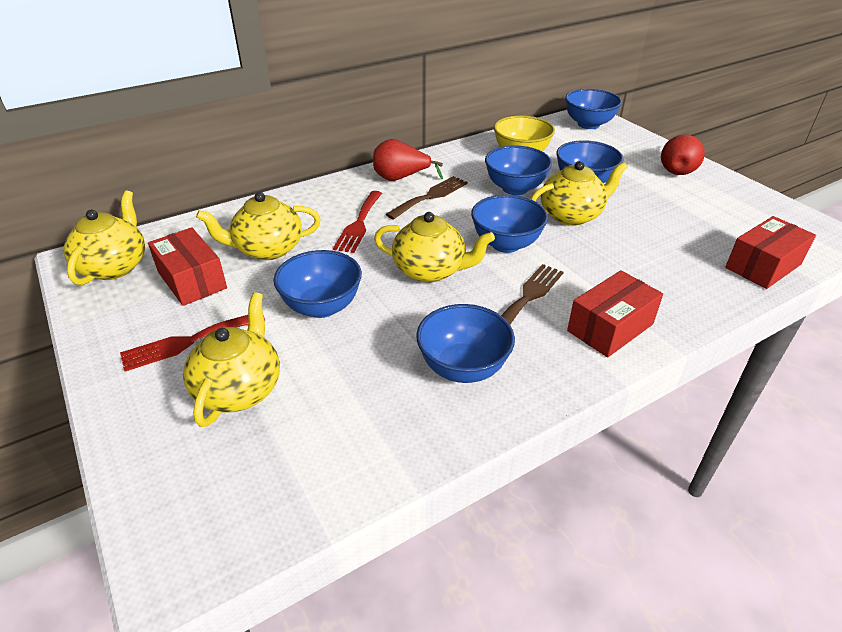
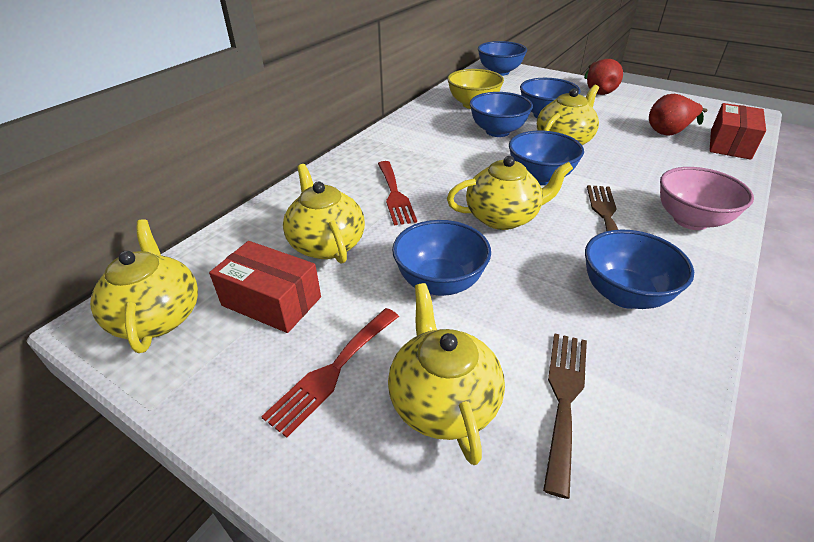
camera: 25 degrees left, 0 degrees up
yellow teapot [196,192,321,260] -> yellow teapot turned 105 degrees clockwise [283,164,365,264]
red pear [373,139,443,181] -> red pear moved to [649,94,708,136]
brown fork [385,176,468,220] -> brown fork moved to [543,333,587,499]
red box [567,270,663,357] -> pink bowl [660,167,754,230]

